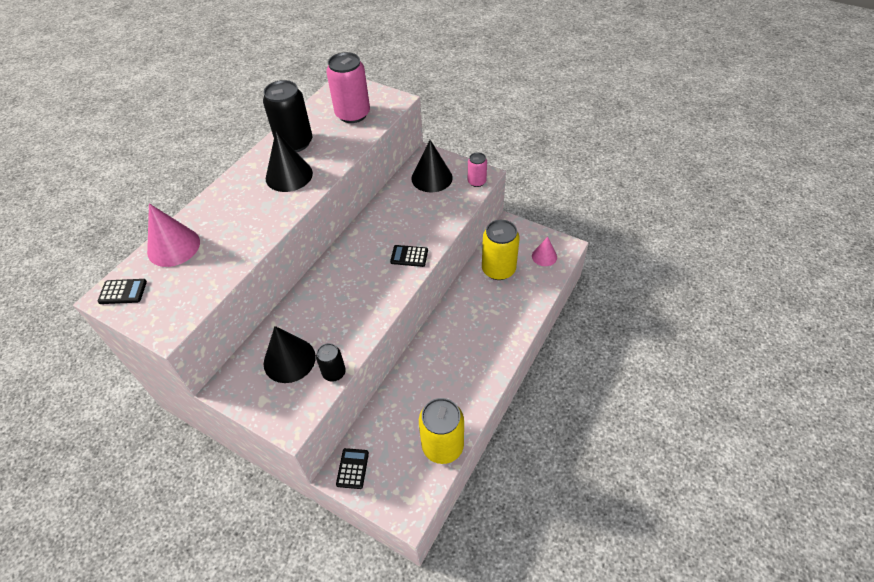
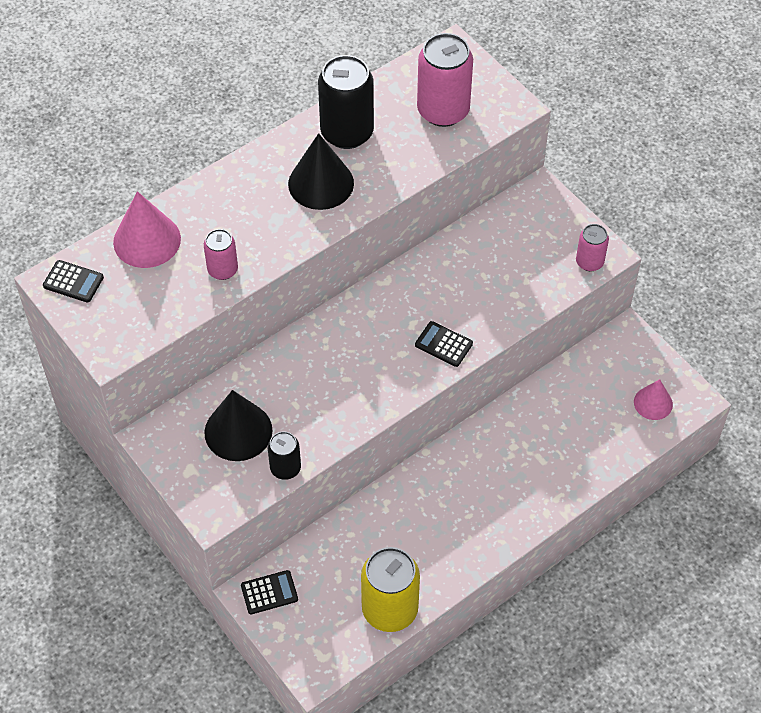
camera: 20 degrees right, 5 degrees up
black calculator [336,448,369,489] -> black calculator turned 45 degrees clockwise [241,570,298,614]
black cone [411,140,453,192] -> none
yellow can [482,220,520,280] -> none
none -> pink can [204,229,238,280]

